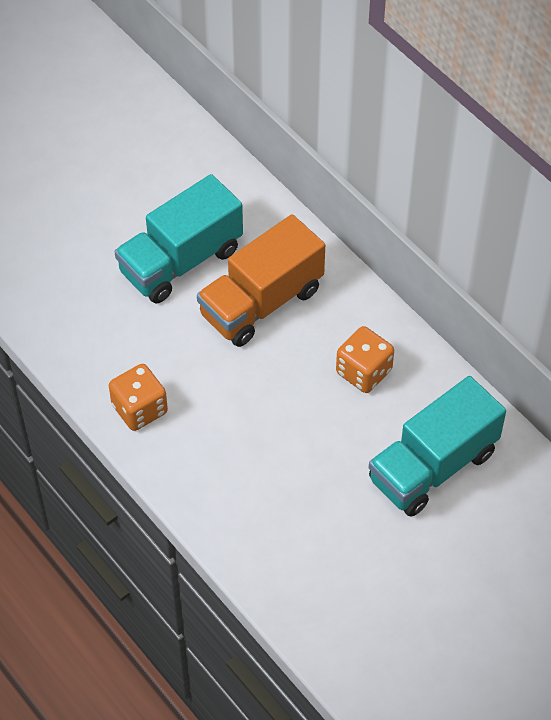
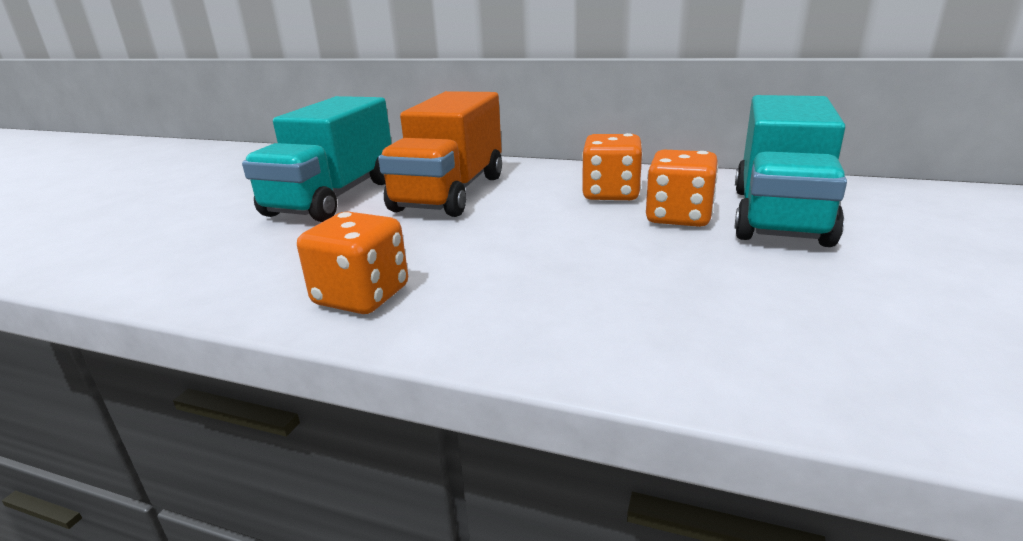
camera: 30 degrees left, 30 degrees down
none -> orange dice [646,150,718,227]

